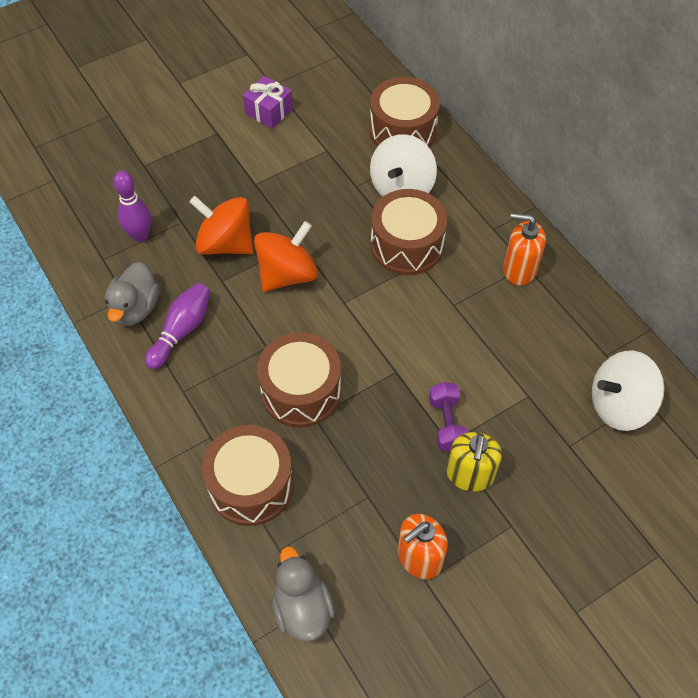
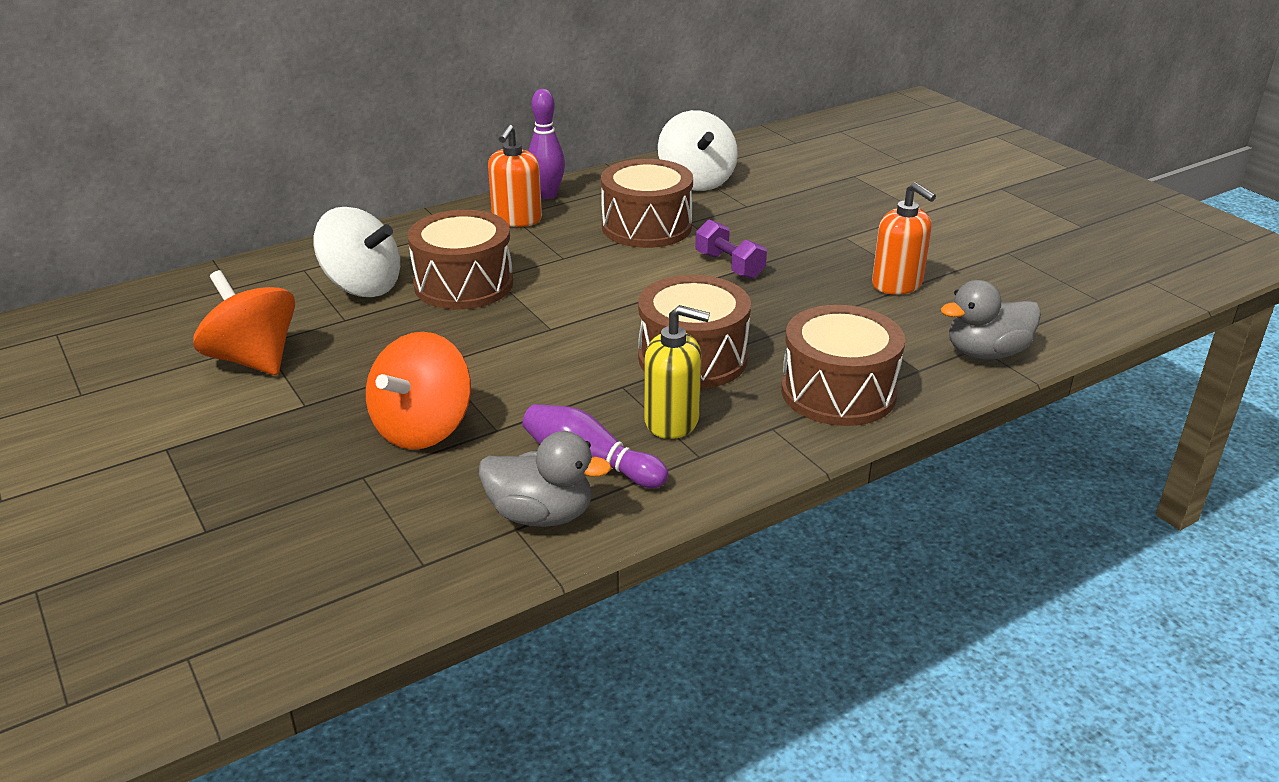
camera: 90 degrees left, 25 degrees down
purple bowling pin [113,171,151,242] -> purple bowling pin moved to [529,89,565,199]
purple gift [243,76,293,129] -> none
orange spinning top [254,221,318,292] -> orange spinning top moved to [193,270,295,375]
brown drum [370,77,440,147] -> brown drum moved to [601,159,693,248]
purple dumbbell [429,382,468,452] -> purple dumbbell turned 60 degrees clockwise [695,219,767,279]
yellow soap dispenser [447,432,502,492] -> yellow soap dispenser moved to [644,305,710,439]

